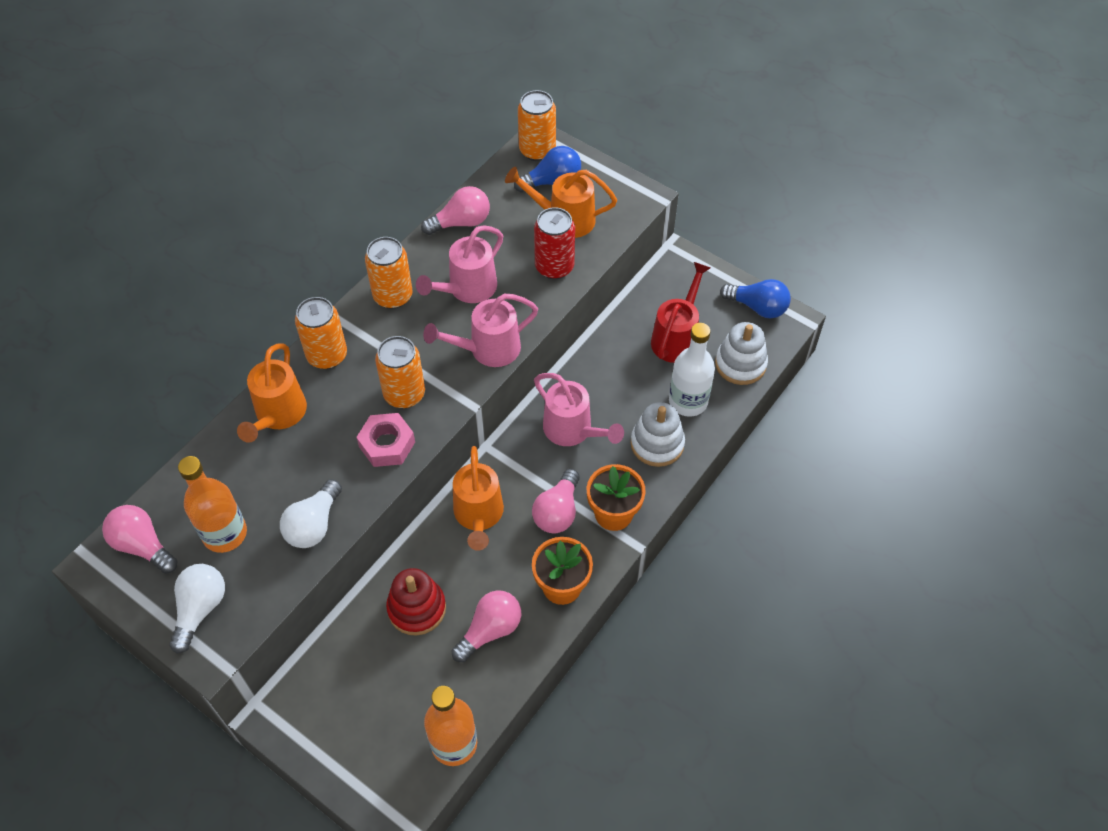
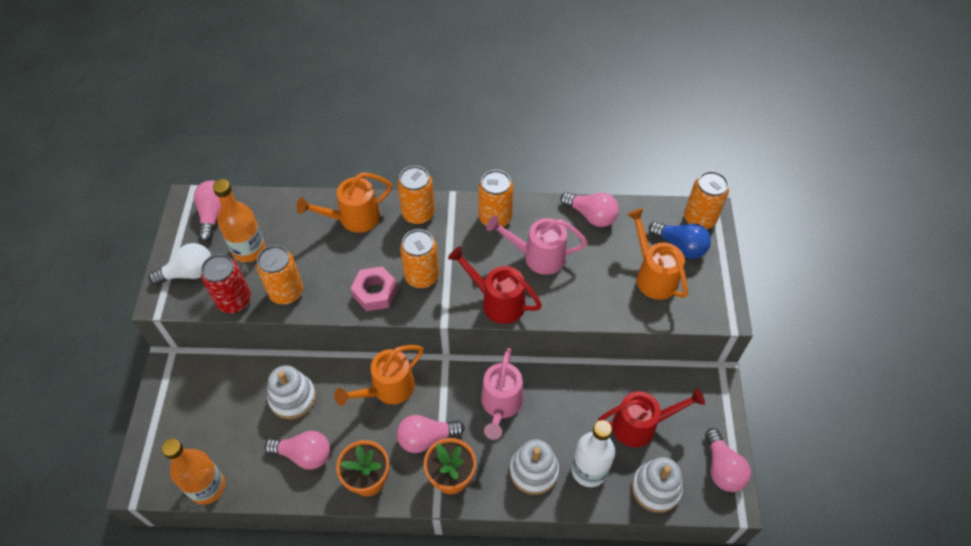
camera: 55 degrees right, 0 degrees up
white light bulb [280,479,342,548] -> orange can [256,245,303,304]
red stacking toy [386,568,446,636] -> white stacking toy [267,365,316,419]
pink watering can [423,294,538,367] -> red watering can [448,247,542,324]
red can [534,207,575,279] -> red can moved to [201,254,251,313]
blue light bulb [720,279,791,318] -> pink light bulb [705,428,751,492]

